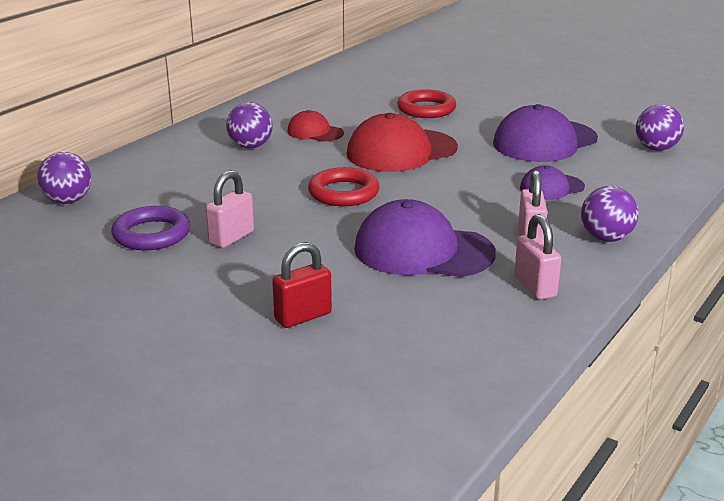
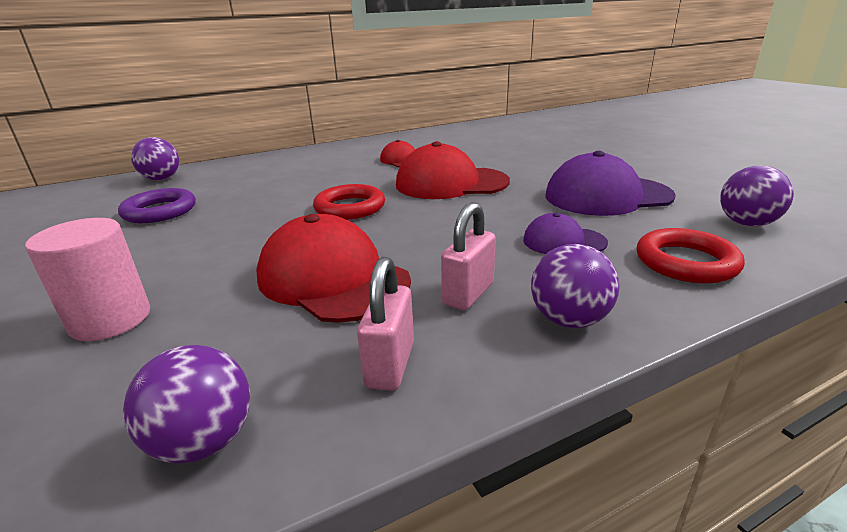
camera: 30 degrees right, 0 degrees up
pink padlock [206,170,254,248] -> none
purple ball [226,102,273,149] -> purple ball moved to [123,345,250,464]
red padlock [272,242,332,328] -> pink cylinder [25,218,150,341]
purple cap [354,199,496,277] -> red cap [256,214,411,323]
red ring [397,89,456,118] -> red ring moved to [637,228,745,283]

